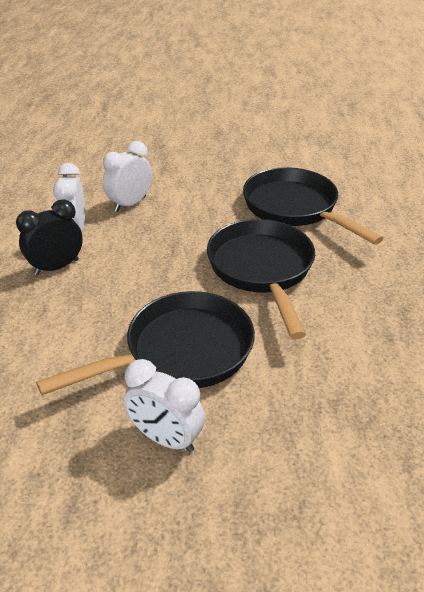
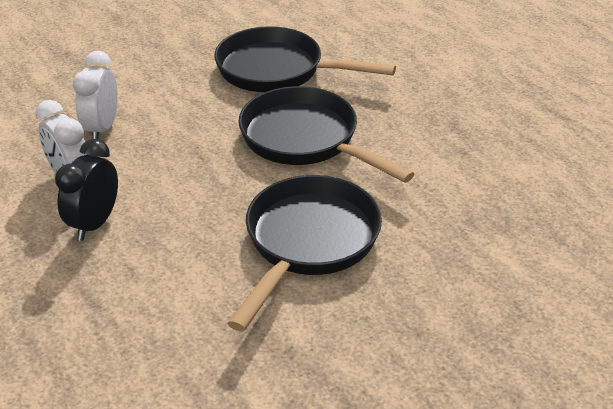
camera: 35 degrees left, 0 degrees up
white clock [124,359,205,452] -> none

